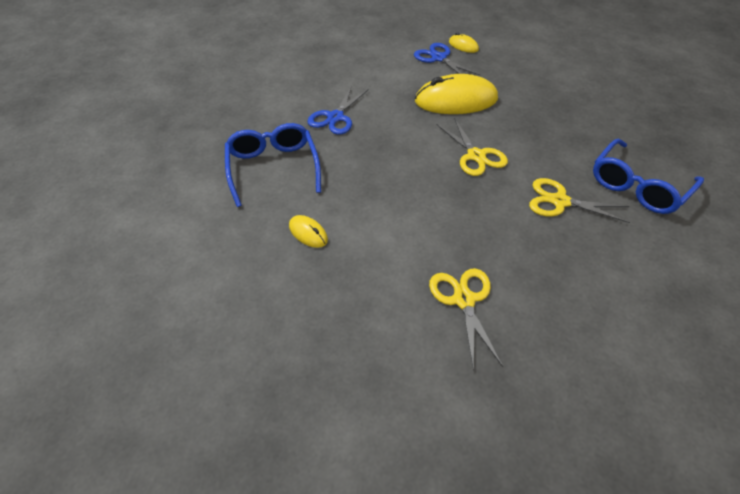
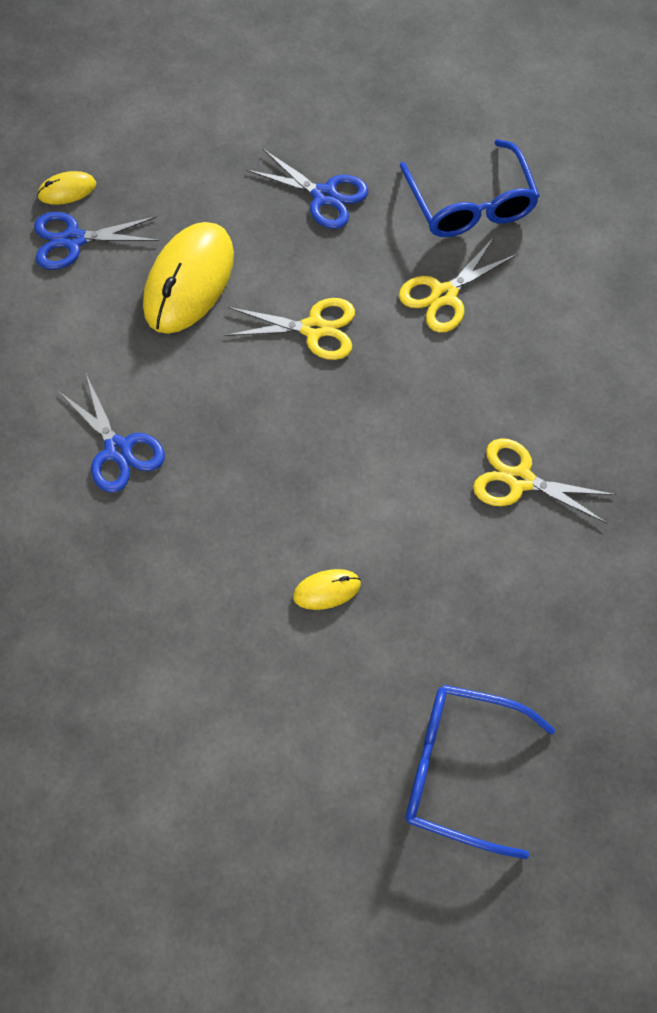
camera: 60 degrees left, 15 degrees up
blue glasses [225,123,321,207] -> blue glasses moved to [406,685,555,859]
none -> blue scissors [246,149,368,229]

